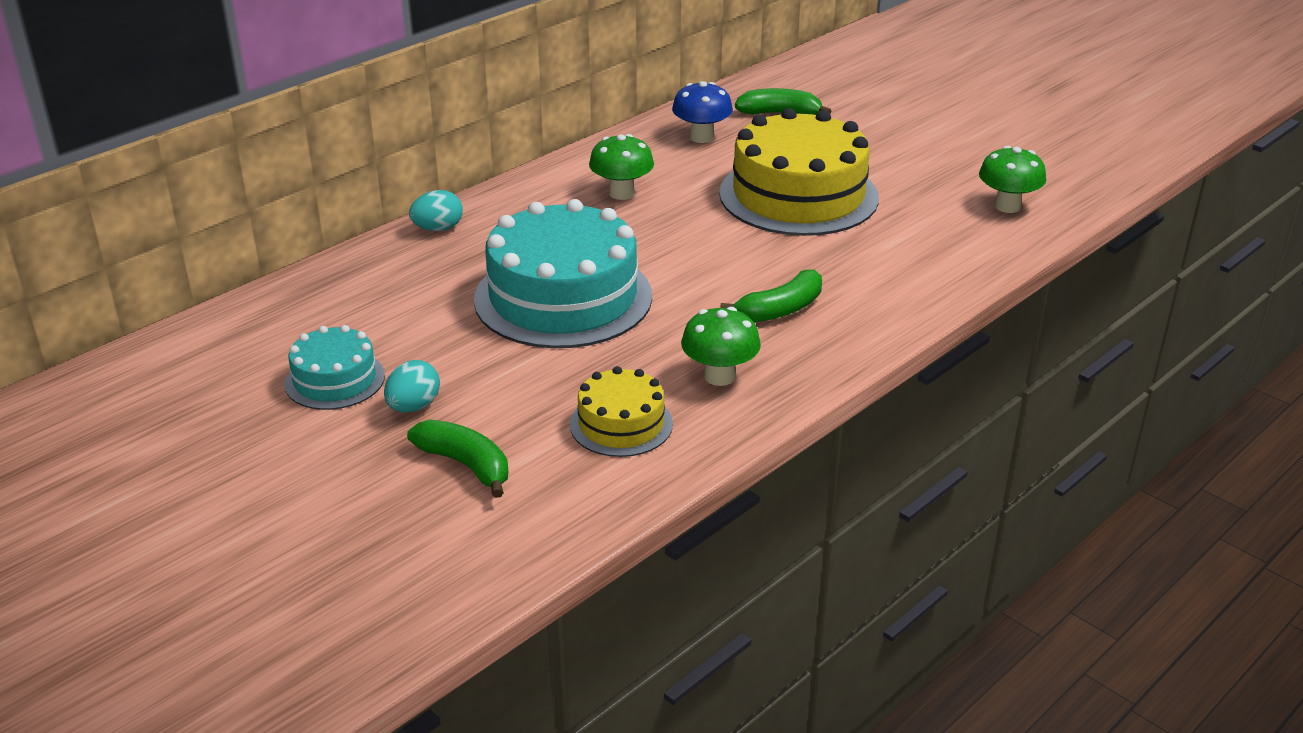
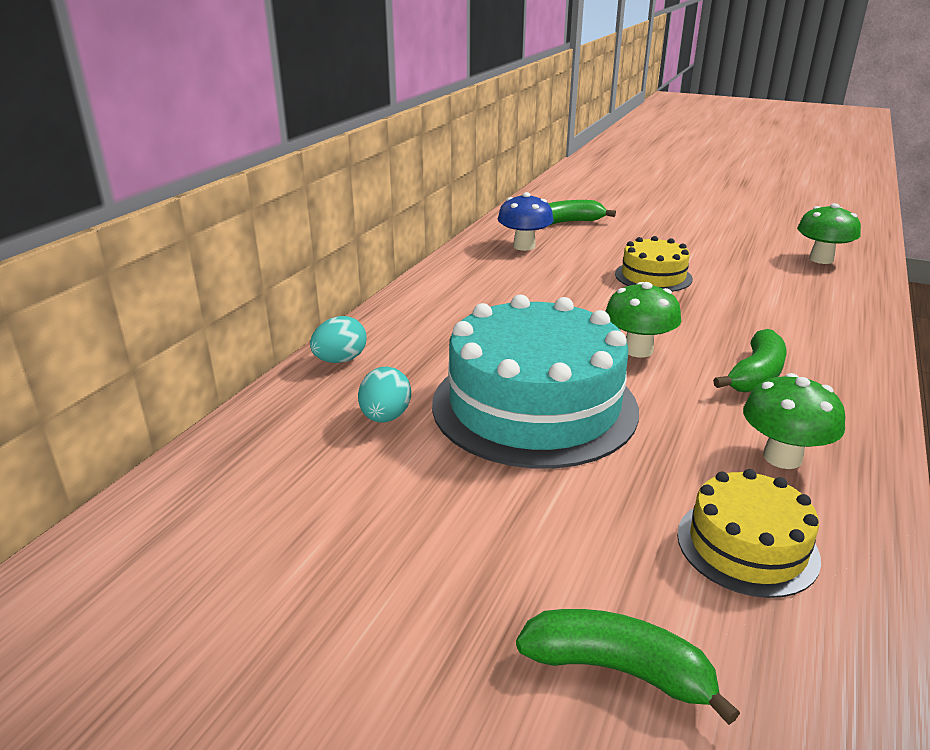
camera: 20 degrees left, 5 degrees down
turquoise cake [285,325,385,410] -> none
turquoise egg [384,360,440,413] -> turquoise egg moved to [358,367,411,423]
green mushroom [589,134,654,200] -> green mushroom moved to [605,282,681,357]
yellow cake [719,108,879,236] -> yellow cake [615,236,693,292], size x0.51

